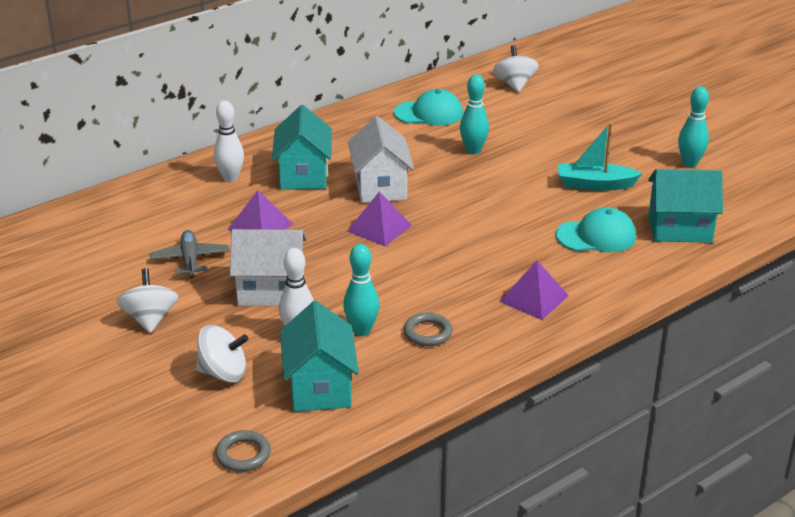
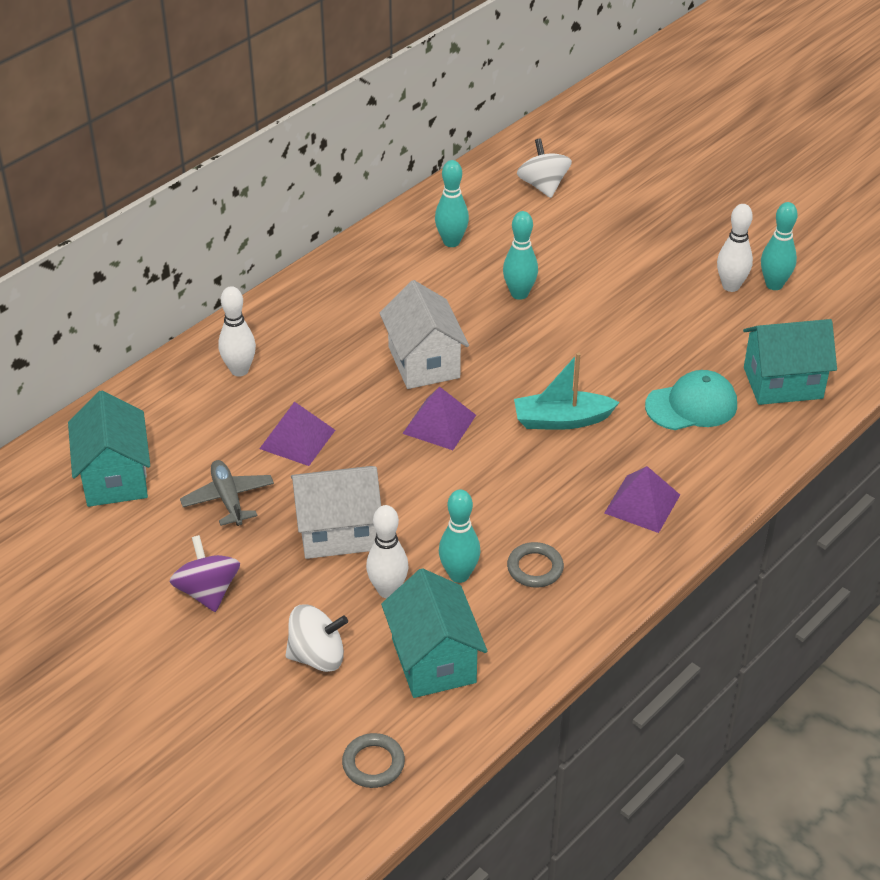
camera: 10 degrees left, 10 degrees up
white spinning top [117,268,179,333] -> purple spinning top [170,535,240,612]
turquoise house [272,105,332,190] -> turquoise house moved to [68,390,150,507]
turquoise cap [394,89,463,126] -> turquoise bowling pin [435,160,469,247]
turquoise boat [558,122,643,191] -> turquoise boat moved to [514,352,620,430]
none -> white bowling pin [717,204,753,292]

